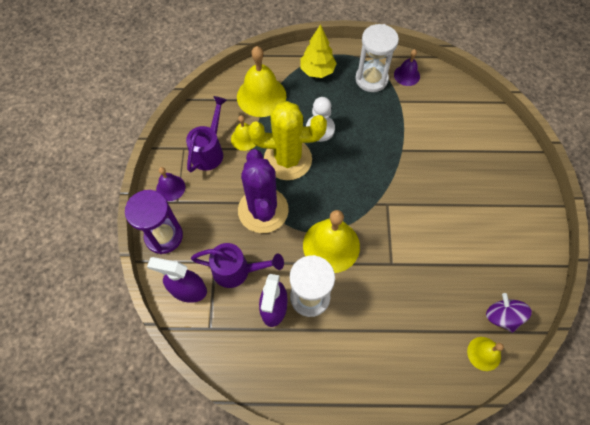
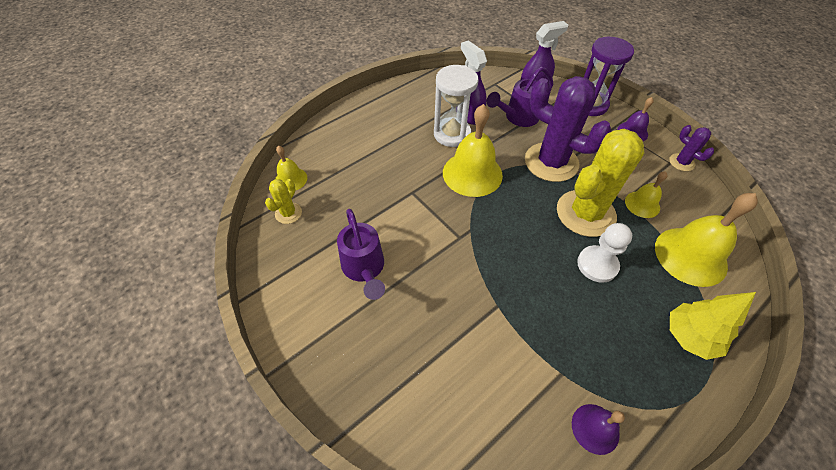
camera: 140 degrees right, 10 degrees down
purple watering can [186,96,227,172] -> purple watering can moved to [337,209,385,300]
white hourglass [355,24,399,92] -> none
purple spinning top [486,293,532,332] -> yellow cactus [265,179,302,224]
none -> purple cactus [669,125,714,171]

